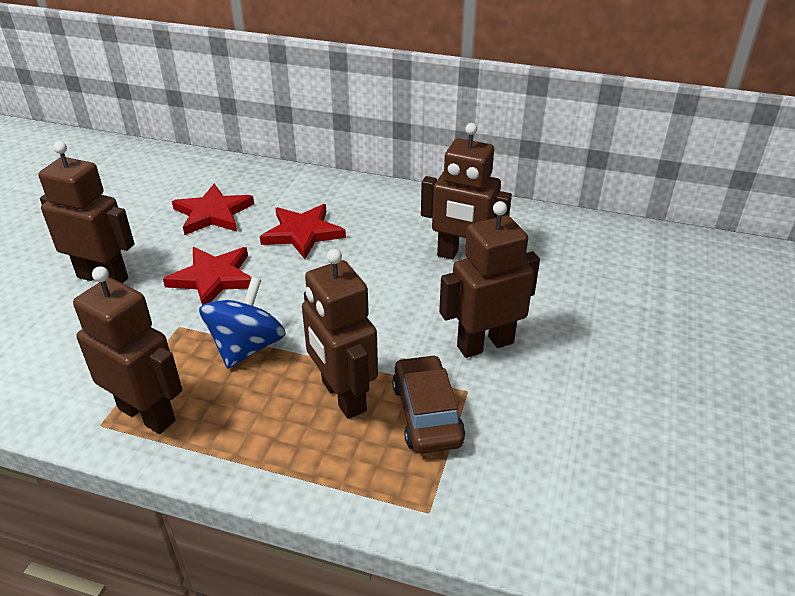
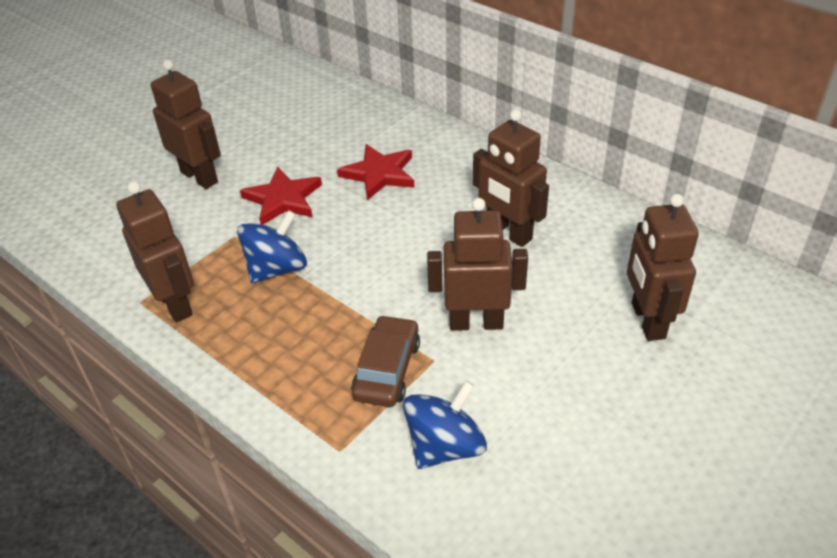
camera: 25 degrees right, 5 degrees up
red star [172,184,254,235] -> none
brown robot [302,249,378,419] -> brown robot moved to [627,194,699,341]
none -> blue spinning top [403,380,487,469]

